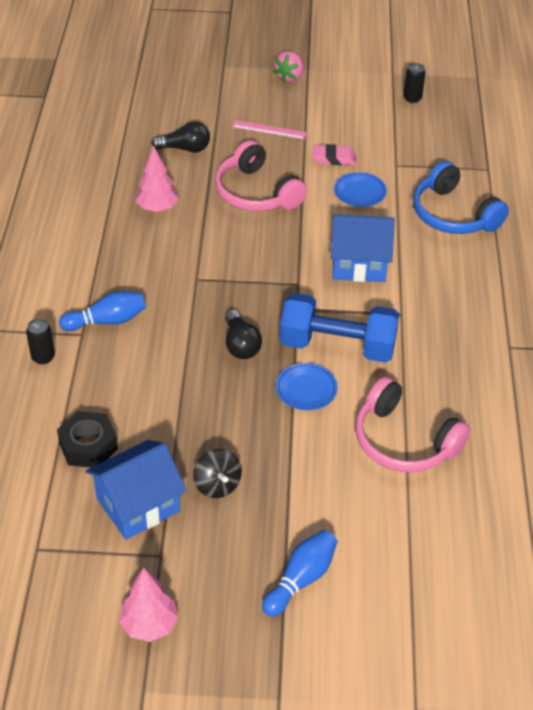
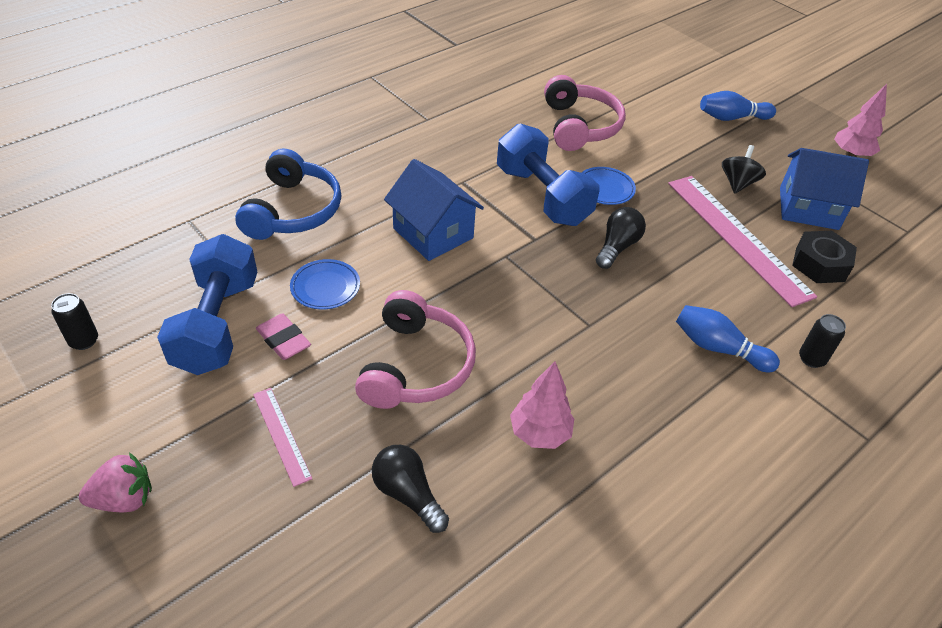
camera: 135 degrees left, 0 degrees up
none -> blue dumbbell [157,234,257,375]
none -> pink ruler [668,176,817,307]

